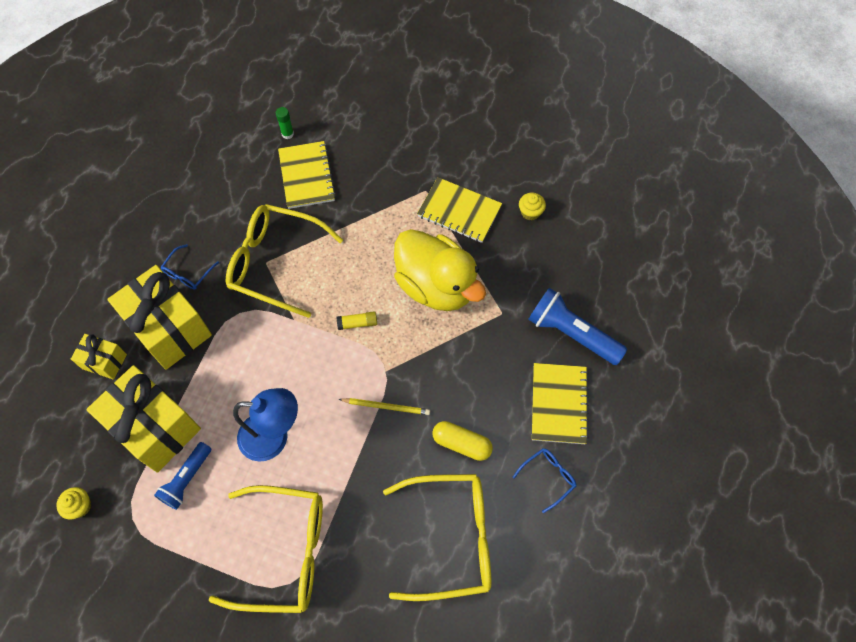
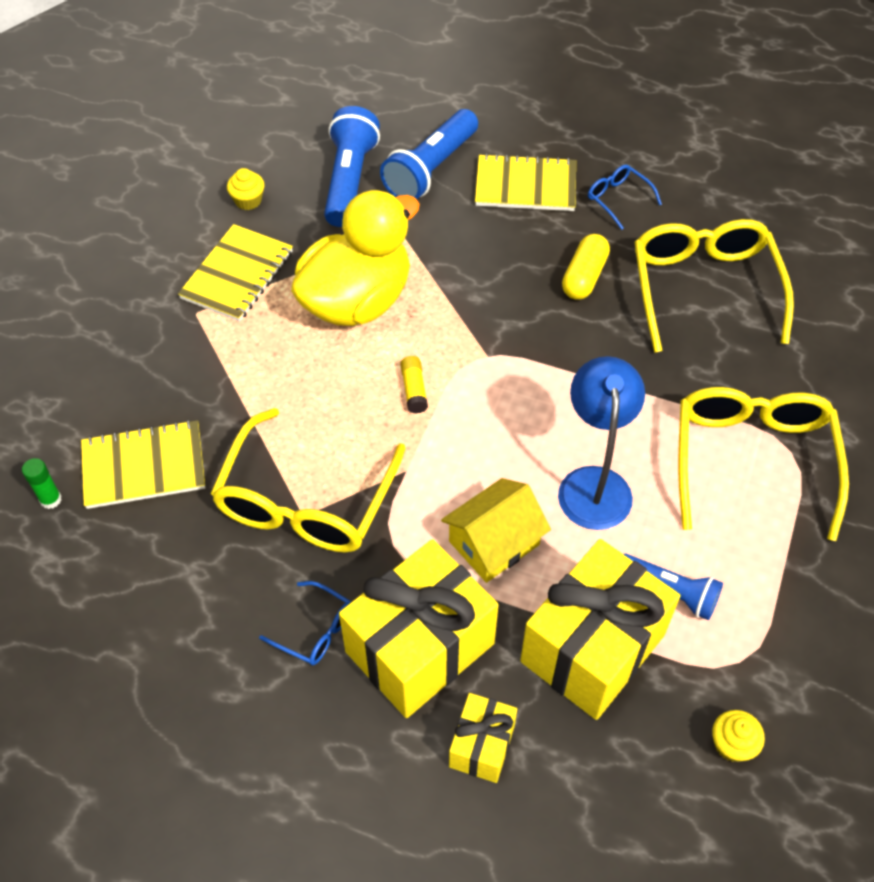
camera: 90 degrees left, 10 degrees down
yellow pencil [339,398,430,415] -> none
none -> blue flashlight [324,106,380,227]
none -> yellow house [441,478,551,583]

